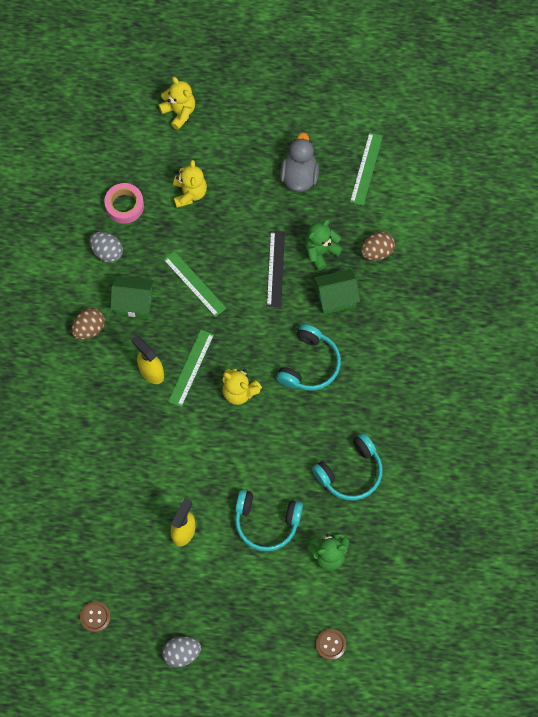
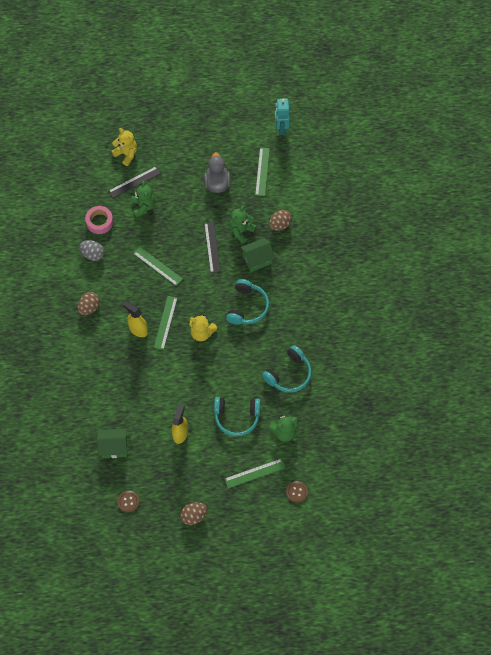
camera: 10 degrees left, 5 degrees down
green house [110,276,154,318] -> green house moved to [97,429,127,458]
grey egg [162,636,201,667] -> brown egg [180,502,207,525]
yellow teddy bear [173,160,207,208] -> green teddy bear [131,181,155,217]
none -> black ruler [108,166,161,198]
none -> green ruler [225,458,285,488]
none -> turquoise robot [275,98,290,135]

